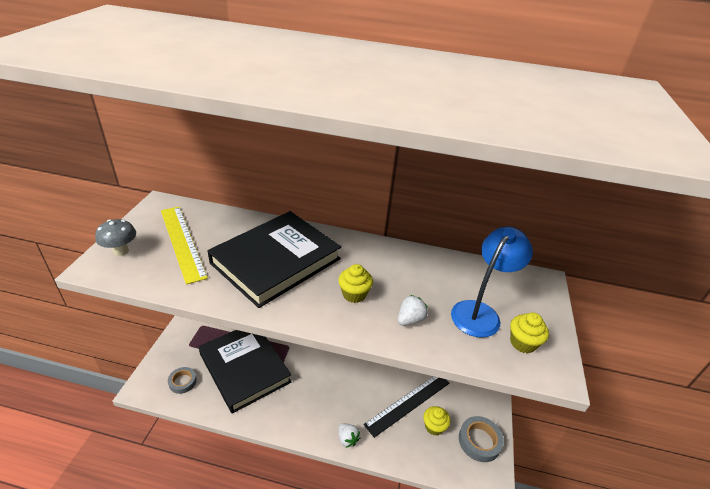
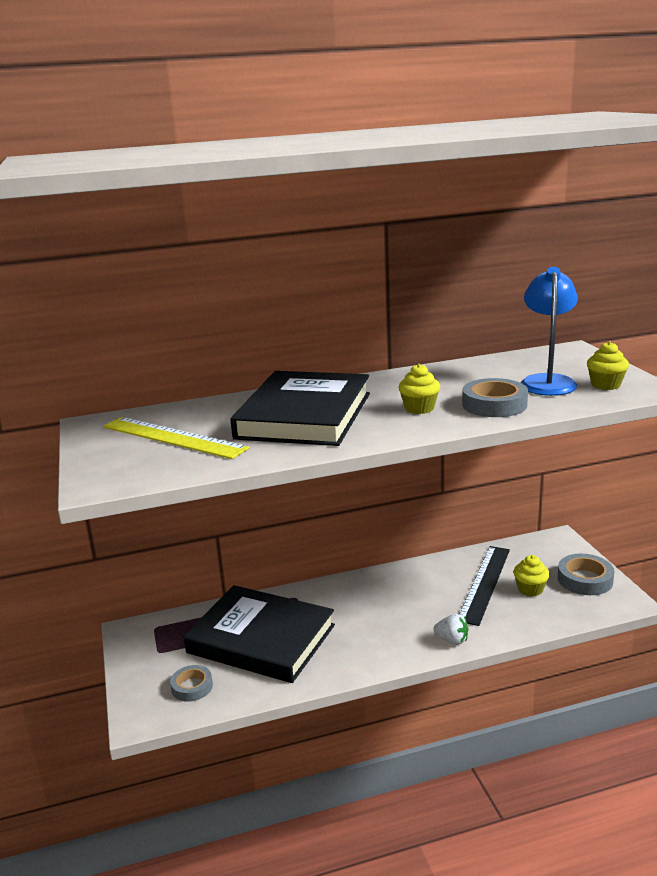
camera: 25 degrees left, 15 degrees down
grey mushroom [95,219,136,256] -> none
white strawberry [398,295,428,326] -> grey tape [462,378,528,417]

